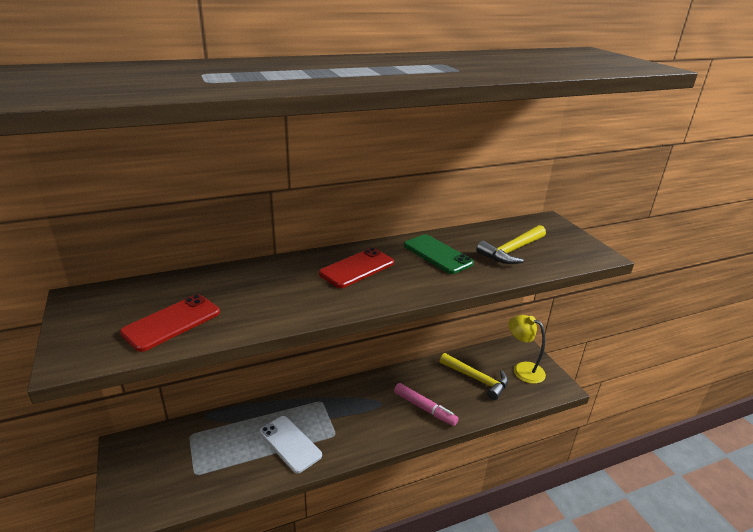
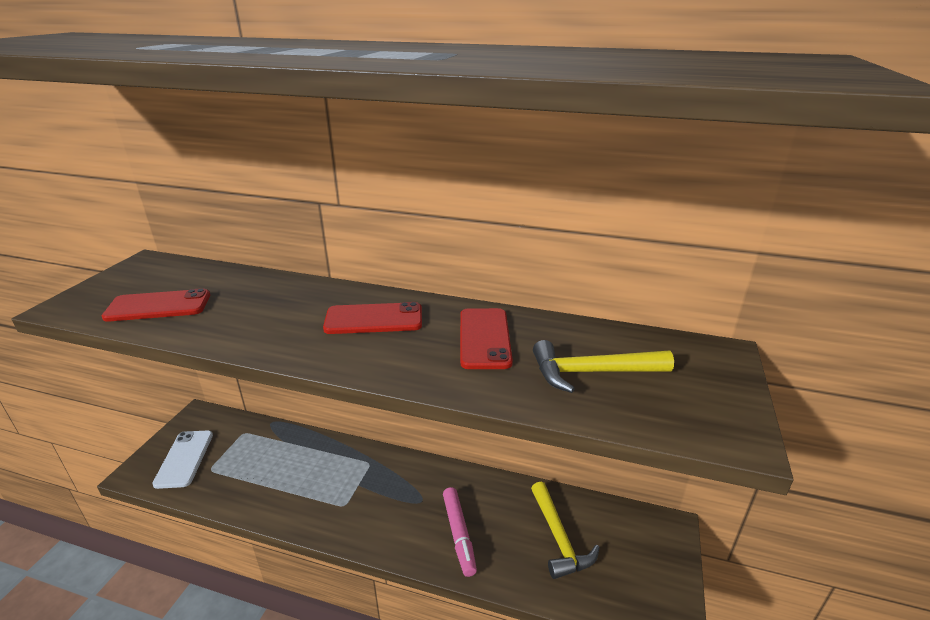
camera: 40 degrees right, 0 degrees up
white phone [259,416,322,473] -> white phone moved to [152,430,213,489]
green phone [404,234,474,274] -> red phone [460,308,513,369]
yellow lamp [508,315,546,384] -> none

